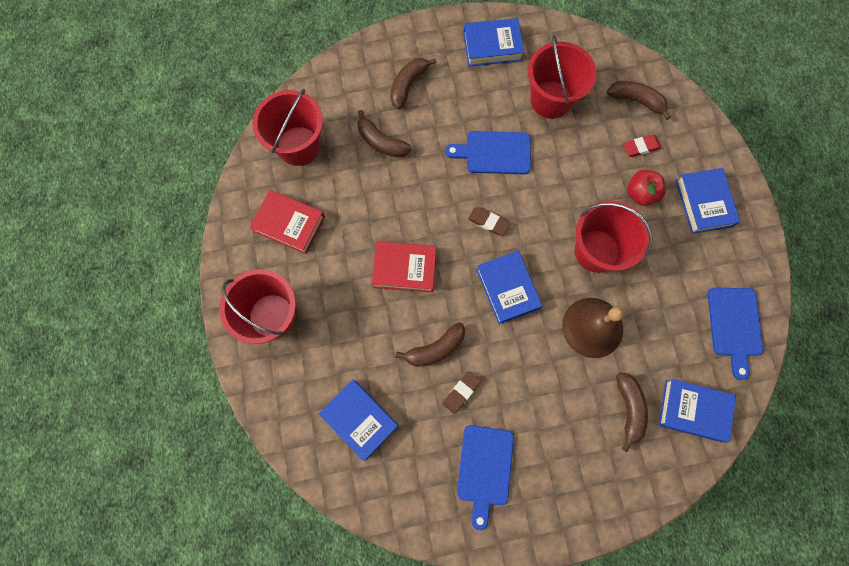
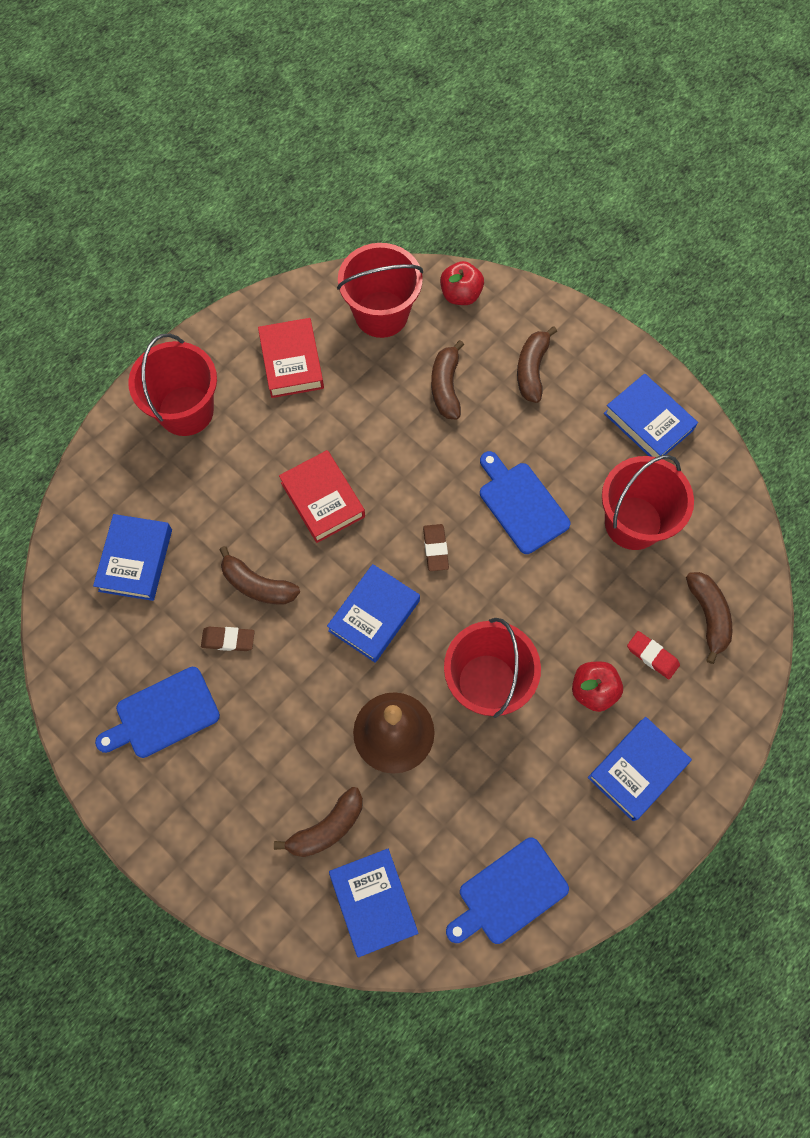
camera: 55 degrees right, 5 degrees down
brown banana [390,58,436,109] -> brown banana turned 75 degrees counterclockwise [517,327,557,403]
none -> red apple [440,261,484,305]

